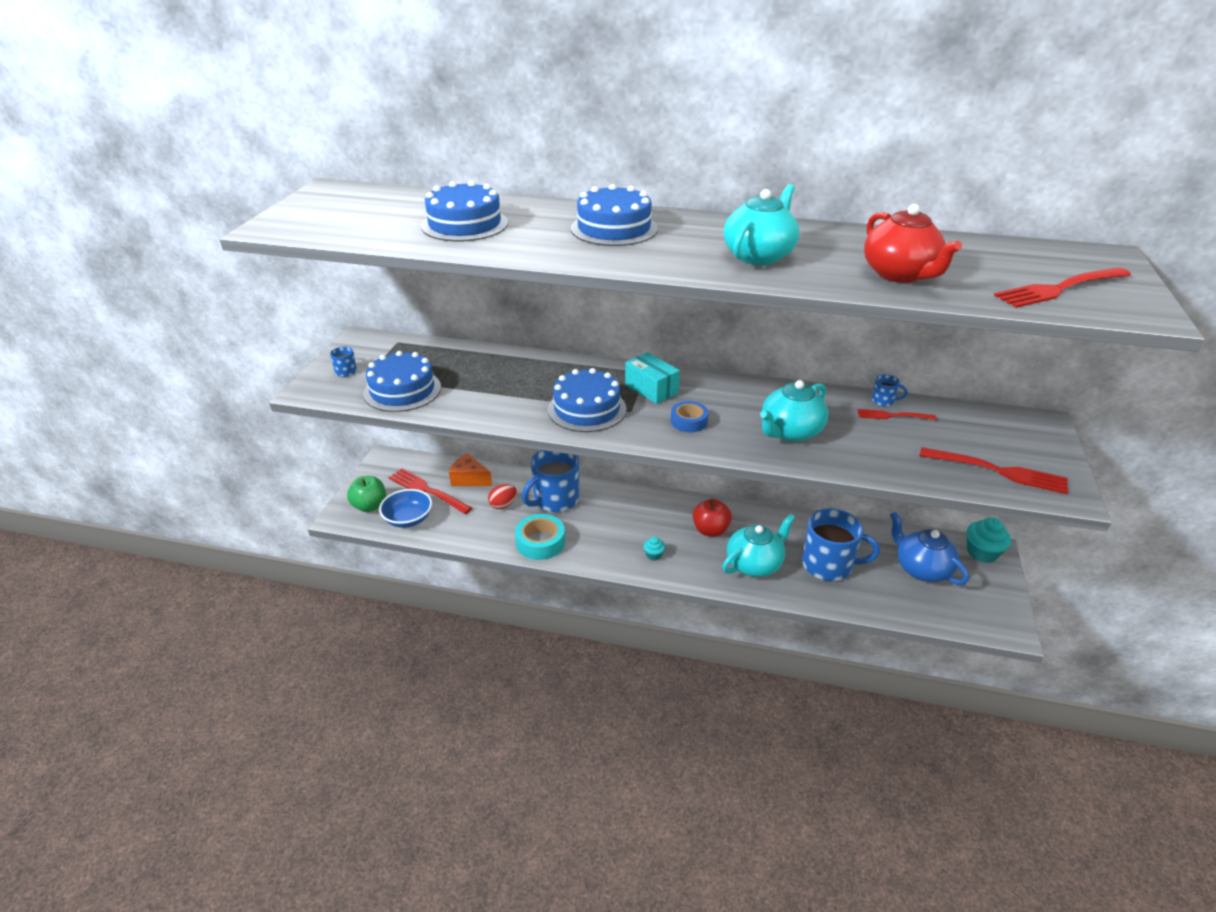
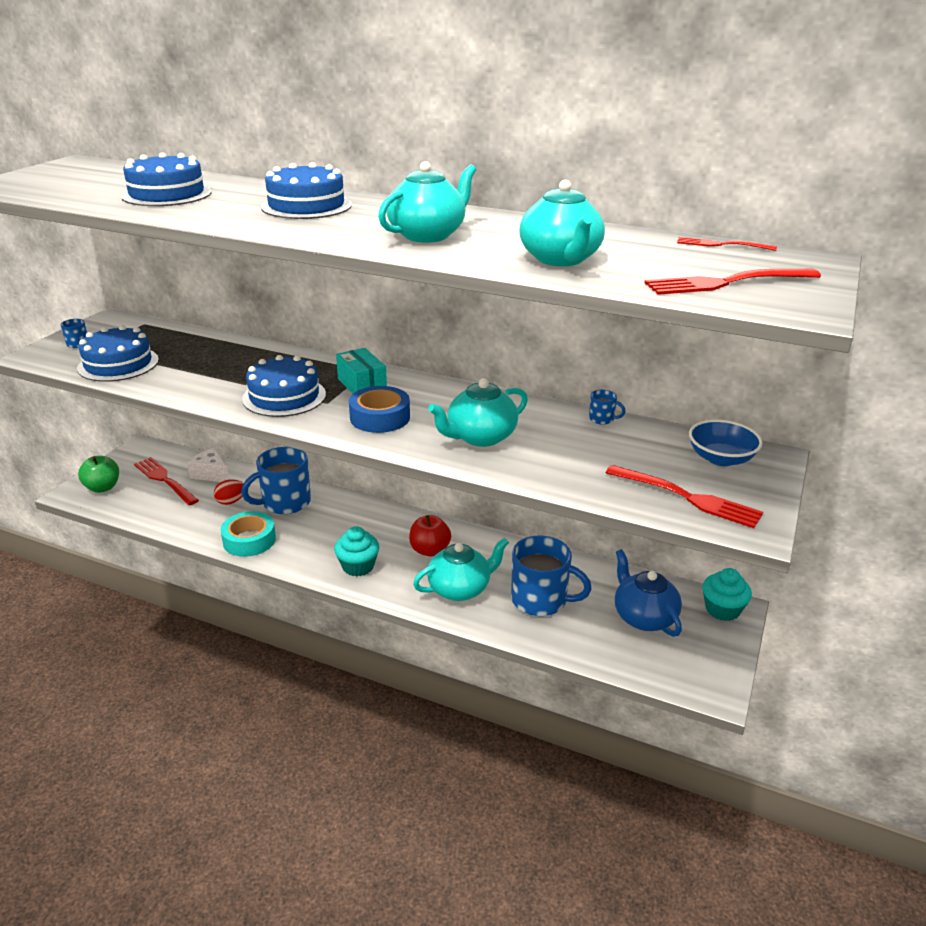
camera: 10 degrees right, 5 degrees down
blue bowl [379,489,432,528] -> blue bowl moved to [689,420,763,466]
orange cheese [449,453,492,486] -> white cheese [187,448,229,482]
turquoise cupcake [643,537,665,560] -> turquoise cupcake [334,526,379,577], size x1.89
blue tape [671,401,709,432] -> blue tape [349,386,410,433], size x1.52
red fork [858,409,936,420] -> red fork moved to [677,237,777,251]
red teapot [864,204,962,283] -> turquoise teapot [519,180,605,266]

